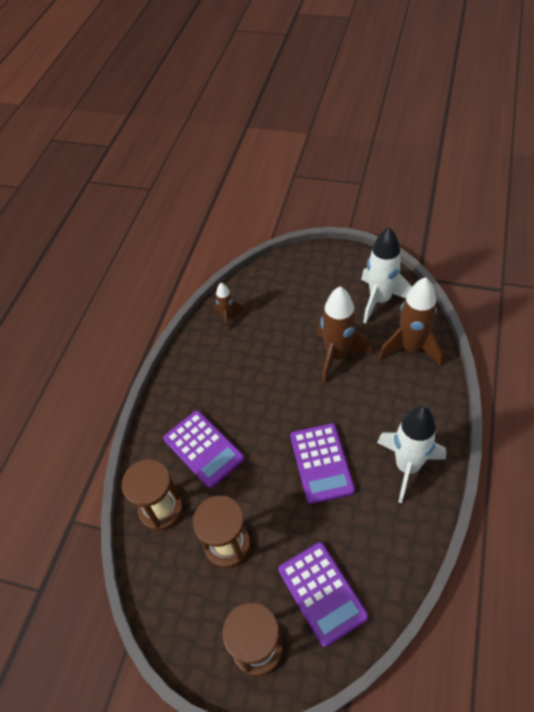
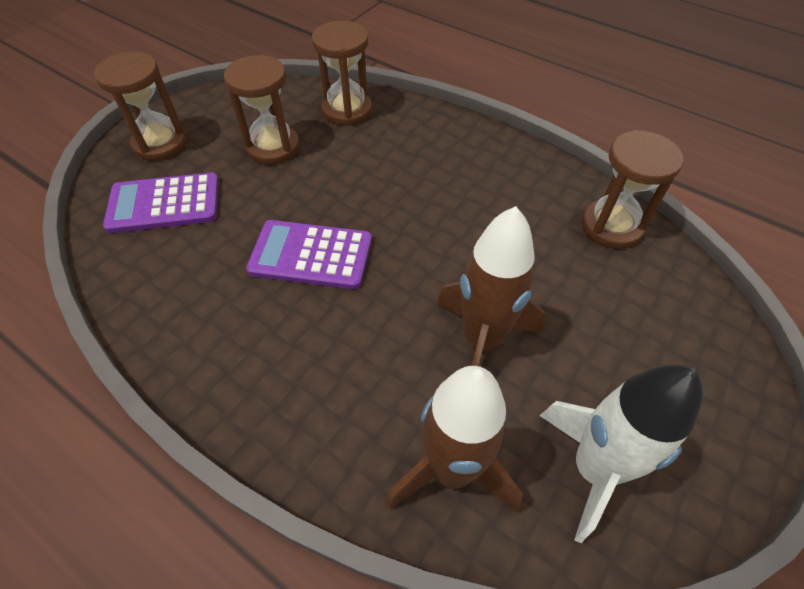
camera: 105 degrees right, 0 degrees up
purple calculator [163,411,244,488] -> none
brown rocket [213,283,243,331] -> brown hourglass [582,130,684,249]
white rocket [377,406,446,503] -> none

